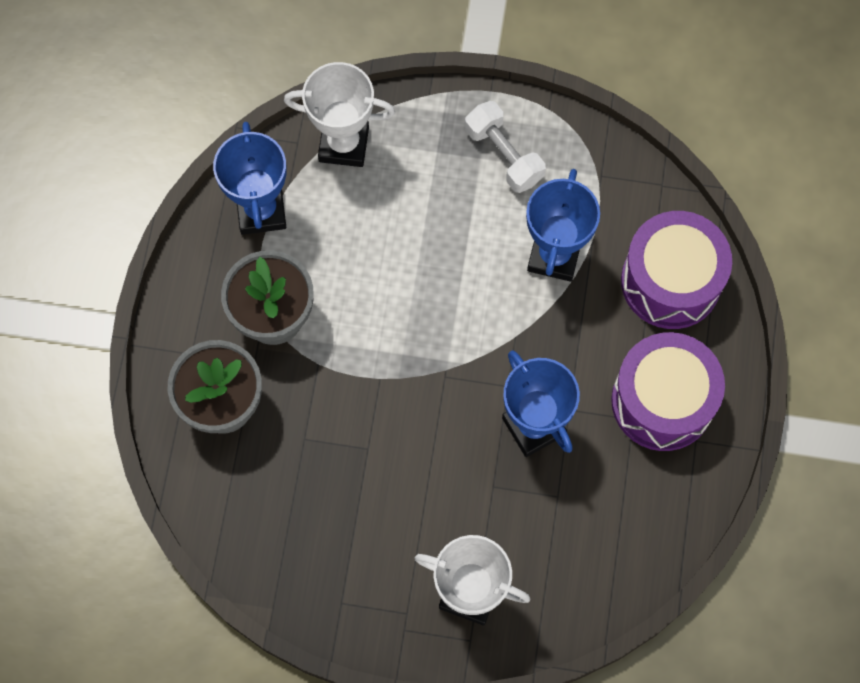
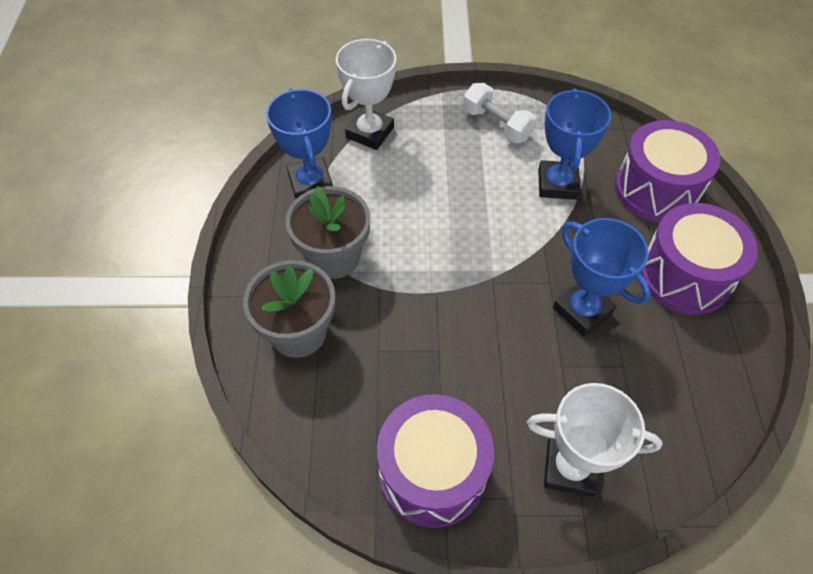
camera: 10 degrees left, 15 degrees down
white trophy [284,62,395,167] -> white trophy turned 60 degrees counterclockwise [336,39,397,150]
none -> purple drum [377,394,494,528]

